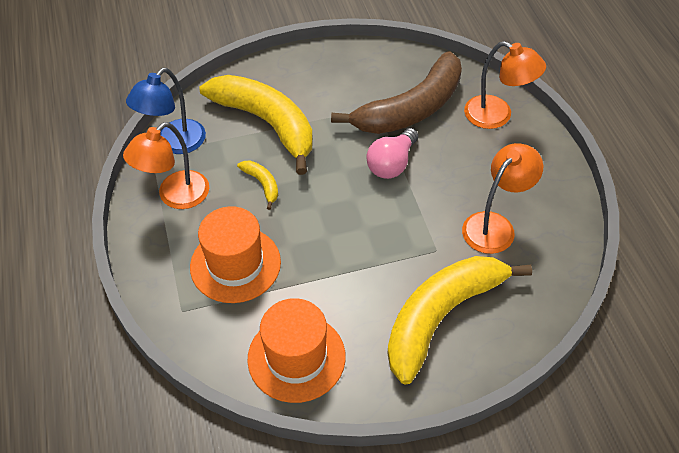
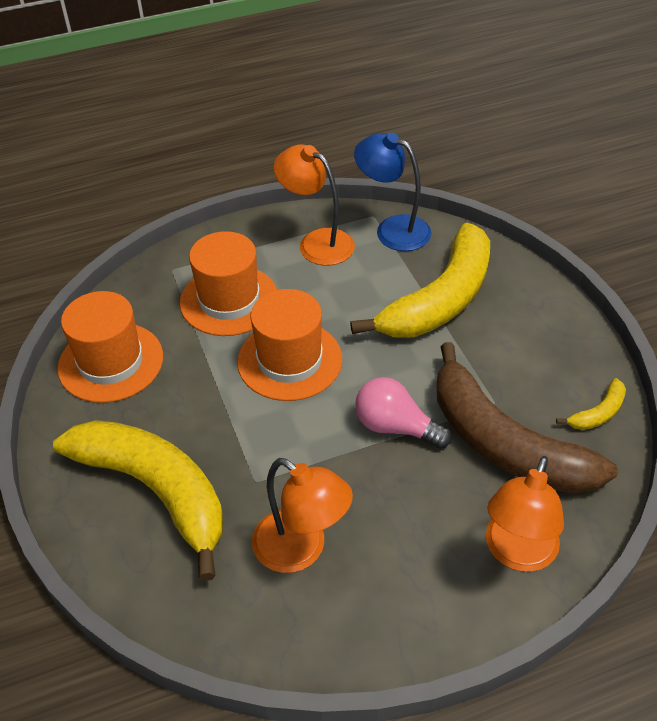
camera: 85 degrees right, 5 degrees down
yellow banana [237,161,278,210] -> yellow banana moved to [556,378,626,430]
none -> orange hat [237,289,342,401]

